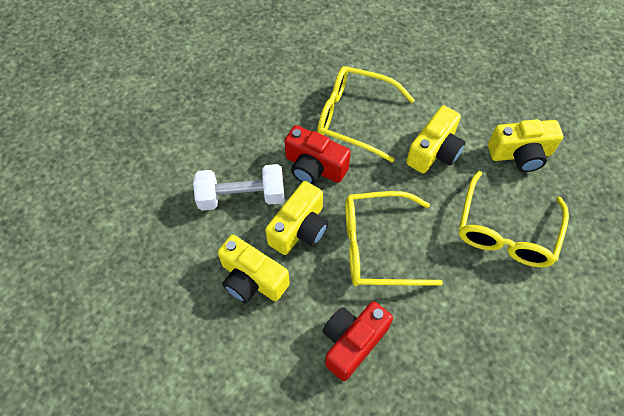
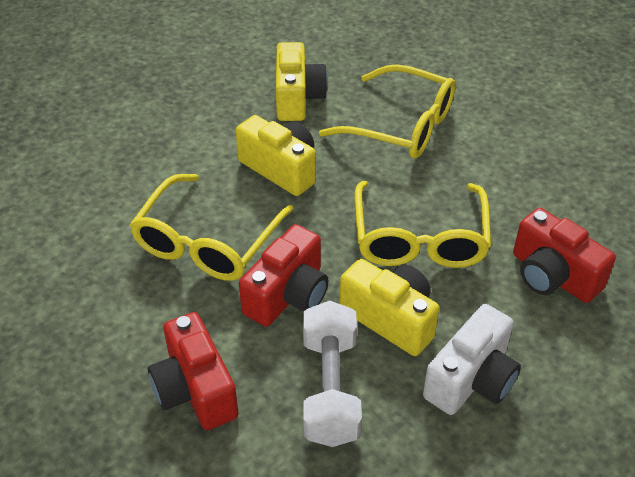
camera: 85 degrees left, 15 degrees down
yellow camera [218,235,290,303] -> white camera [423,304,521,415]
none -> red camera [148,312,239,430]

